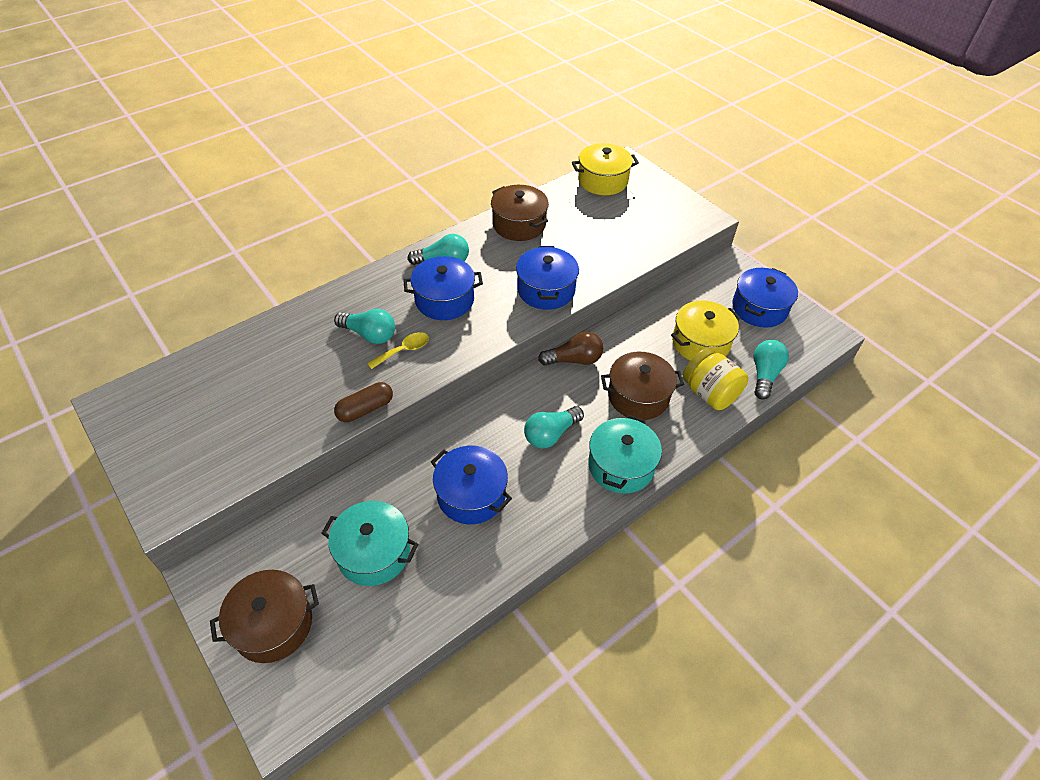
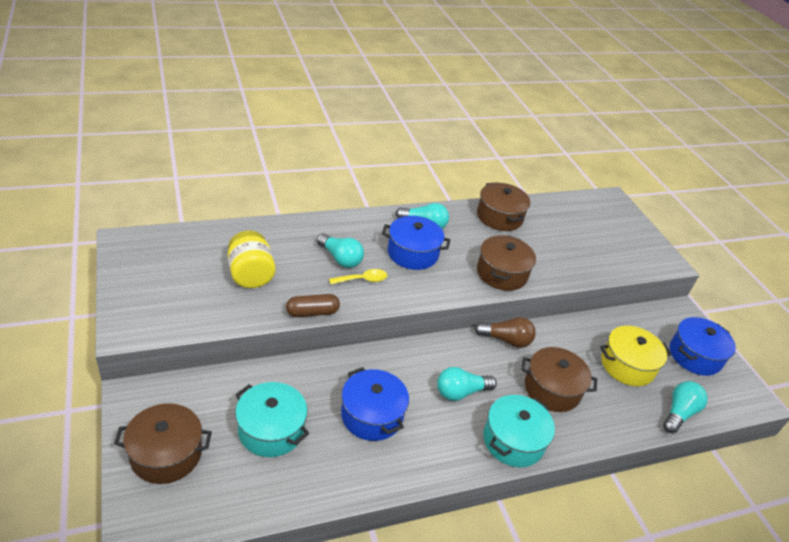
camera: 15 degrees right, 10 degrees down
blue pot [516,246,579,310] -> brown pot [477,235,536,291]
yellow pot [572,143,639,195] -> none
yellow jar [683,348,748,410] -> yellow jar moved to [228,230,276,288]

